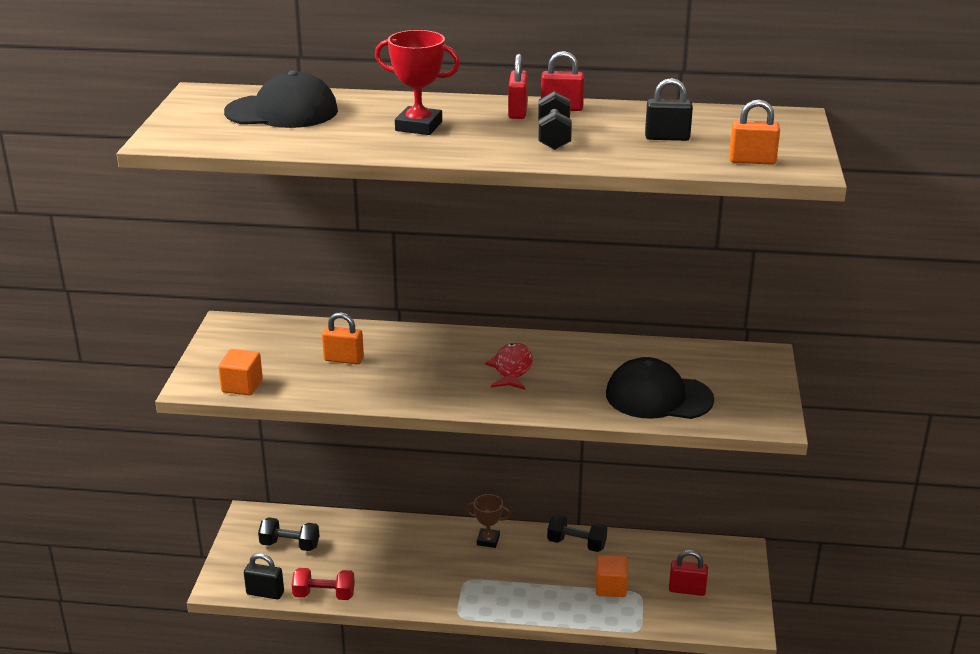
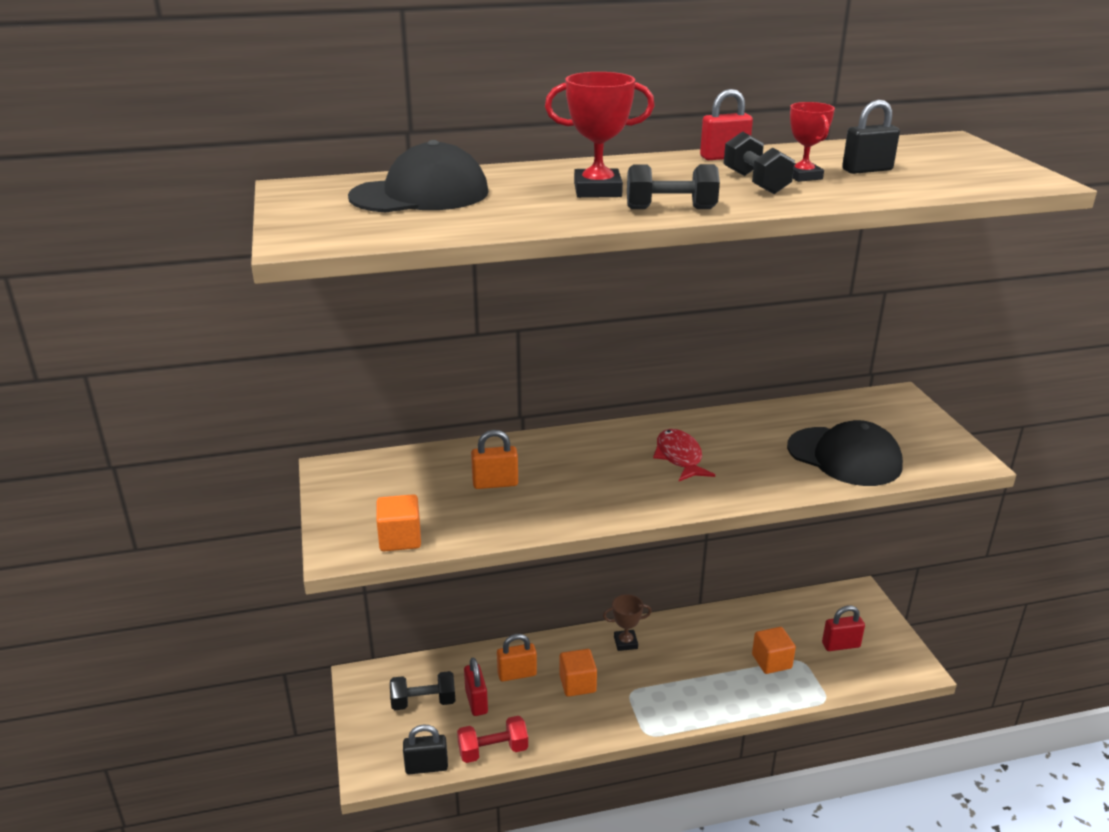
camera: 20 degrees left, 0 degrees up
red padlock [508,54,528,119] -> red padlock moved to [464,658,488,716]
black dumbbell [547,515,607,552] -> black dumbbell moved to [627,164,720,209]
black cap [606,357,714,419] -> black cap turned 135 degrees counterclockwise [787,420,903,486]
orange padlock [729,100,780,165] -> orange padlock moved to [497,634,537,681]
none -> orange cube [559,649,597,697]
none -> red trophy [790,102,835,182]

